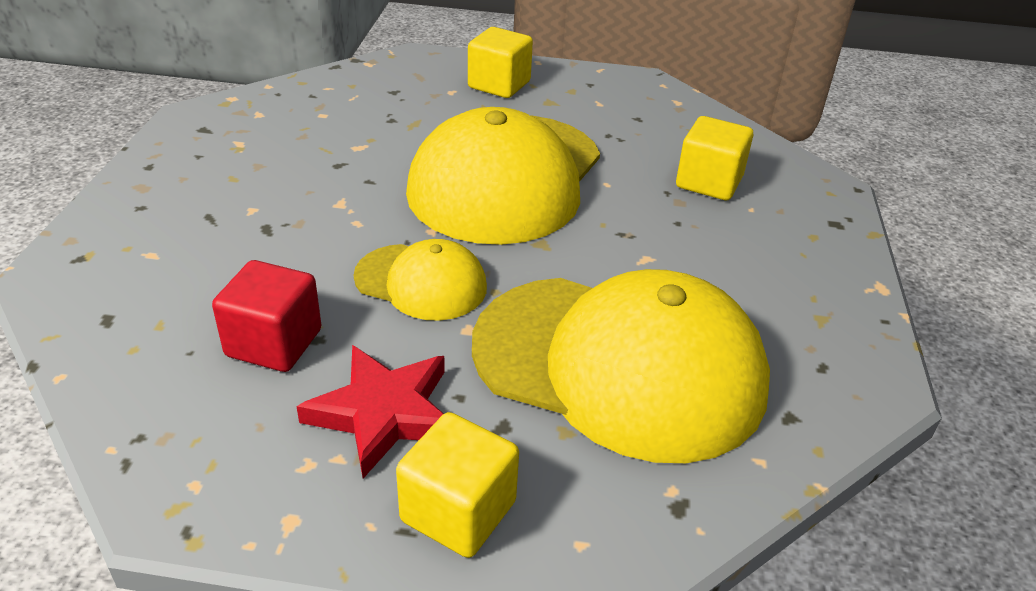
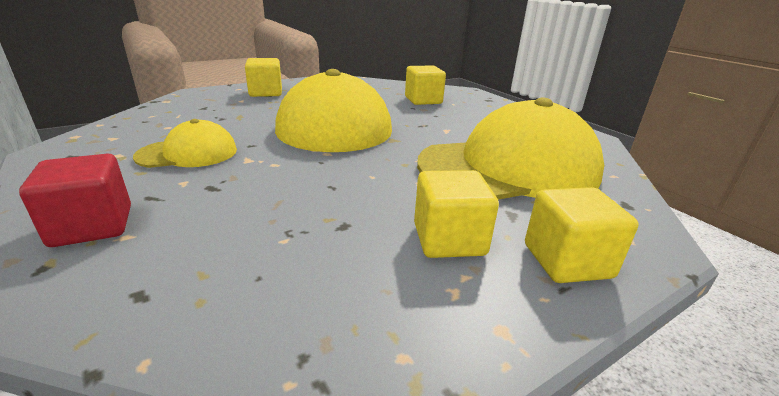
camera: 40 degrees left, 10 degrees down
red cube [212,260,322,372] -> red cube moved to [19,154,131,247]
red star [296,345,445,478] -> yellow cube [414,170,499,258]
yellow cap [353,239,487,321] -> yellow cap moved to [133,119,237,168]

